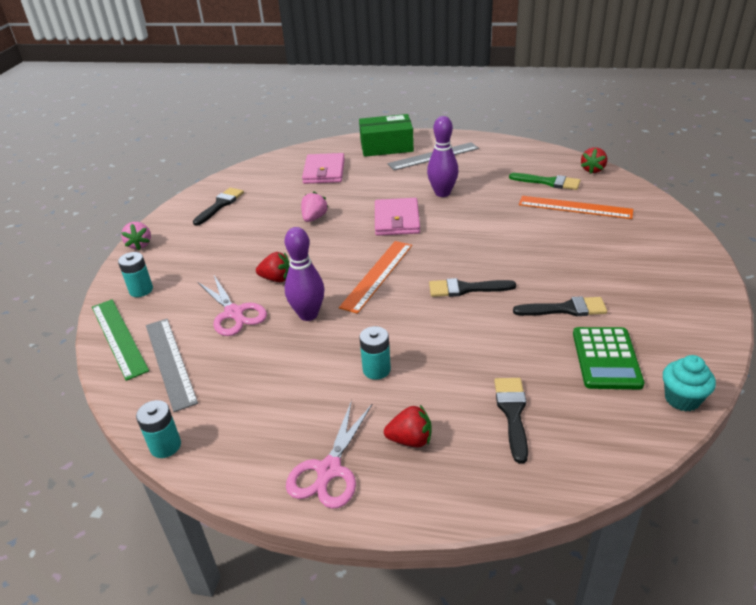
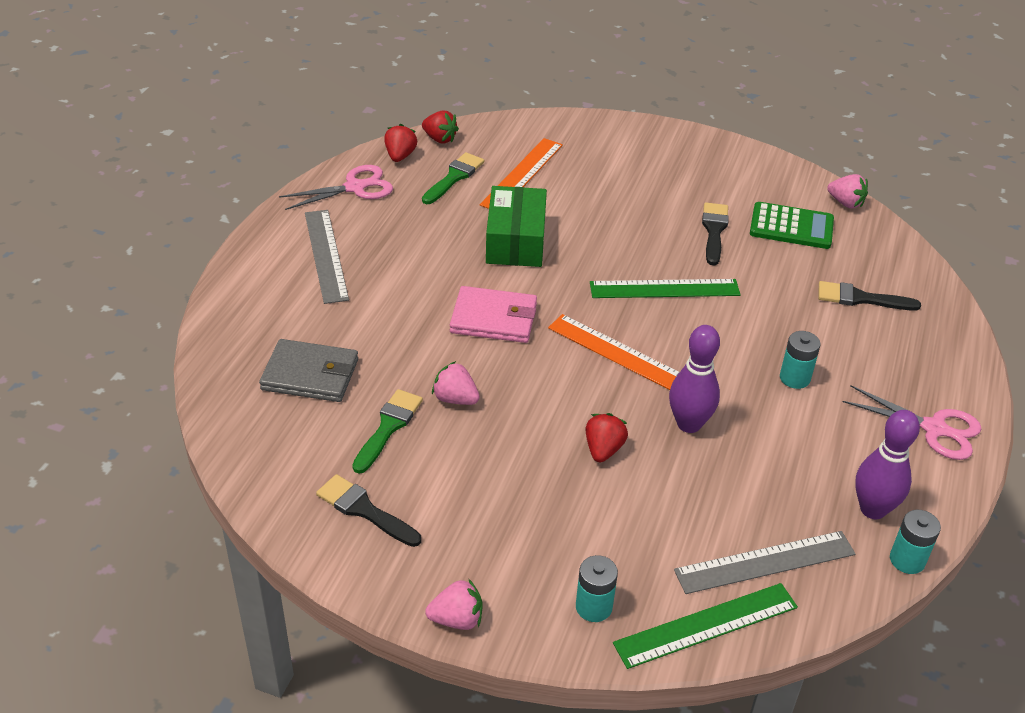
camera: 85 degrees left, 5 degrees up
pink scissors [198,276,267,336] -> pink scissors moved to [279,165,393,210]
pink wallet [302,153,345,184] -> grey wallet [259,339,358,402]
green box [359,114,414,157] -> green box moved to [486,186,547,267]
red strawberry [384,405,432,447] -> red strawberry moved to [384,124,417,162]
purple bowling pin [427,116,459,197] -> purple bowling pin moved to [855,410,920,519]
black brush [429,278,516,297] -> green ruler [590,279,741,298]
turquoise cupcake [663,355,716,411] -> pink strawberry [827,174,868,208]
none -> green brush [352,389,423,474]

